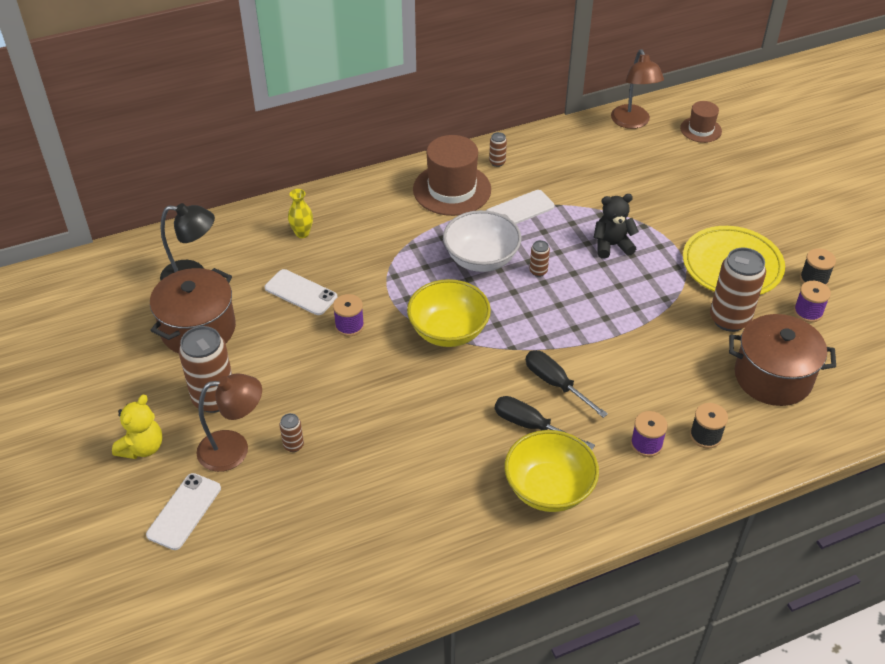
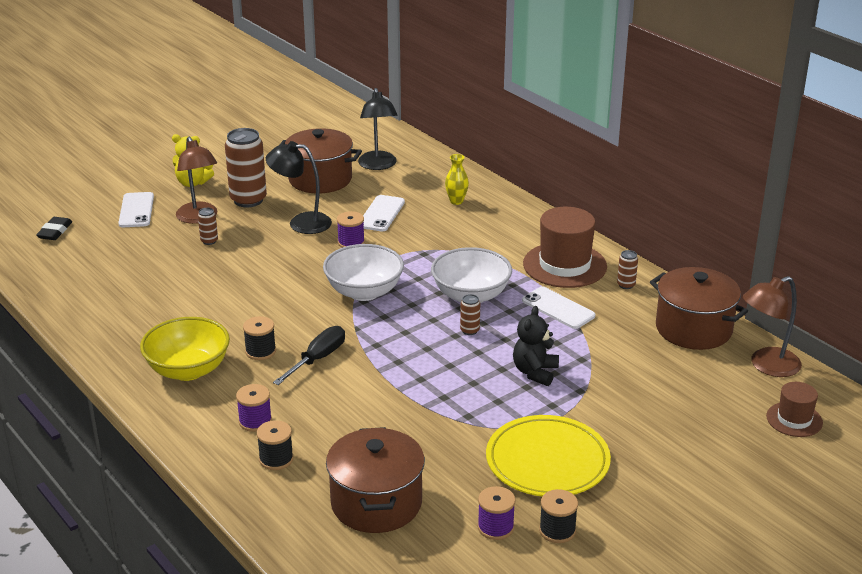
camera: 75 degrees right, 15 degrees down
white phone [146,473,221,550] -> white phone turned 75 degrees clockwise [118,192,154,227]
yellow bowl [407,279,491,347] -> white bowl [323,244,404,301]
black screwdriver [495,396,595,450] -> black spool [243,316,276,360]
black teddy bear [594,194,639,259] -> black teddy bear turned 135 degrees counterclockwise [513,306,559,386]
brown can [710,248,766,332] -> none
none -> black eraser [36,217,72,240]
none -> black lamp [266,141,332,234]
none -> brown pot [650,267,748,350]

